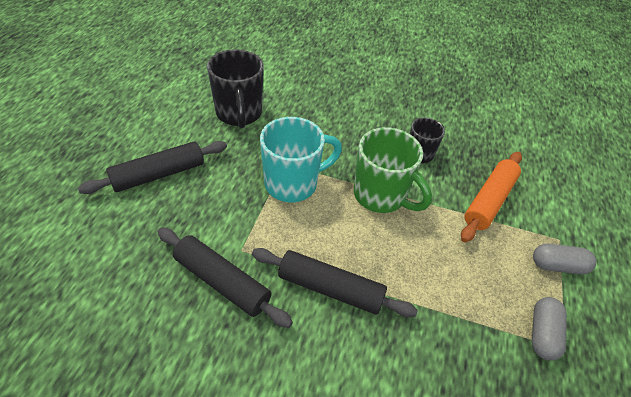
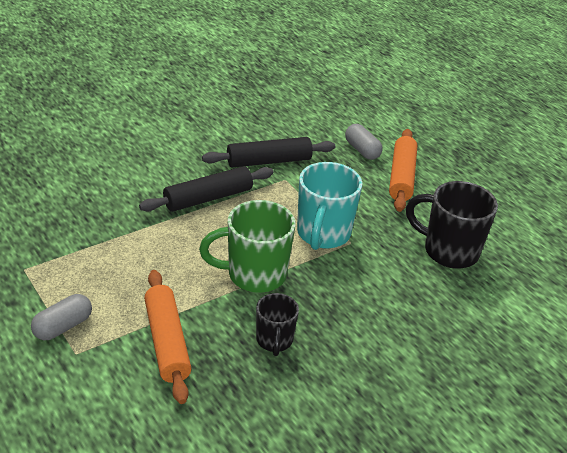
camera: 130 degrees right, 10 degrees down
black rolling pin [78,141,227,194] -> orange rolling pin [389,129,418,212]
grey capsule [532,297,567,360] -> grey capsule moved to [345,124,383,160]

